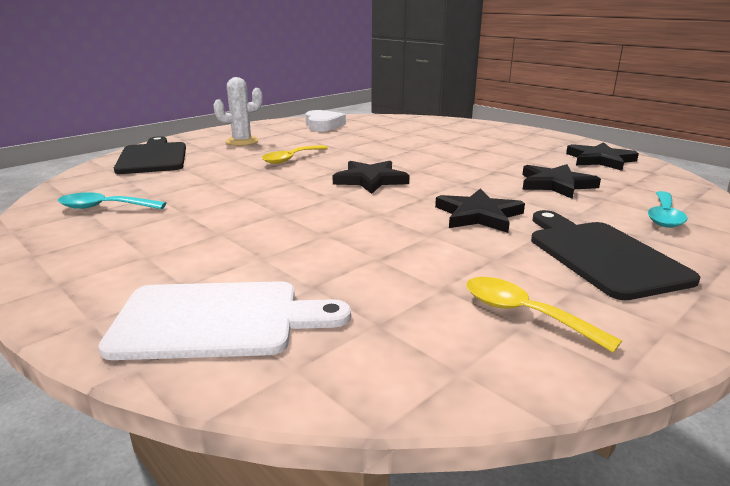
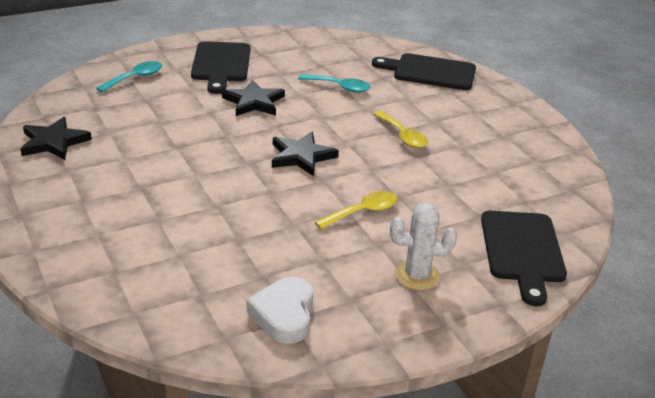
camera: 165 degrees left, 10 degrees up
turquoise spoon [58,192,166,209] -> turquoise spoon moved to [298,74,371,93]
white cutting board [98,281,351,360] -> black cutting board [372,53,476,90]
yellow spoon [466,277,622,353] -> yellow spoon moved to [373,111,428,148]
black star [522,164,601,199] -> none

